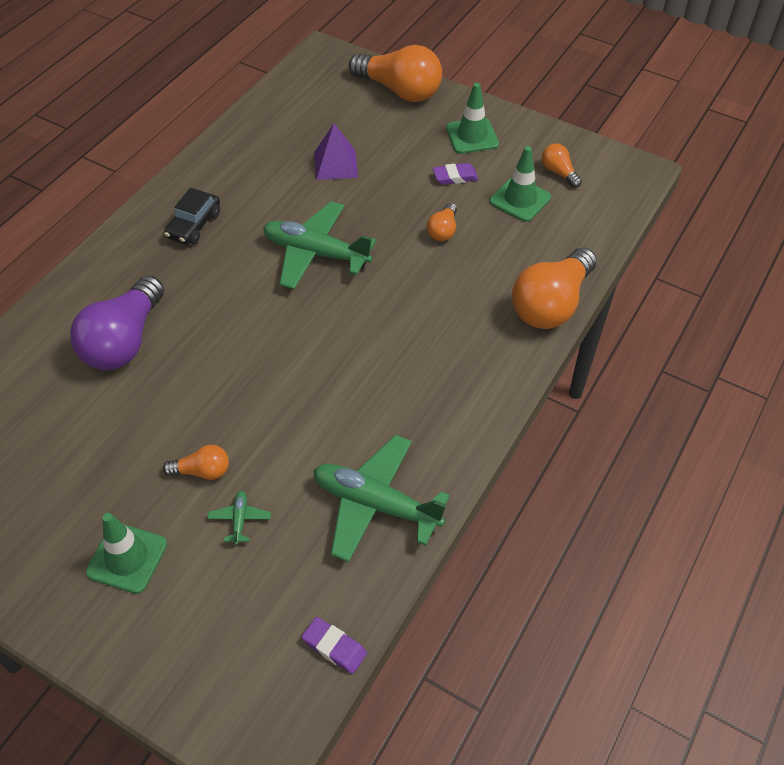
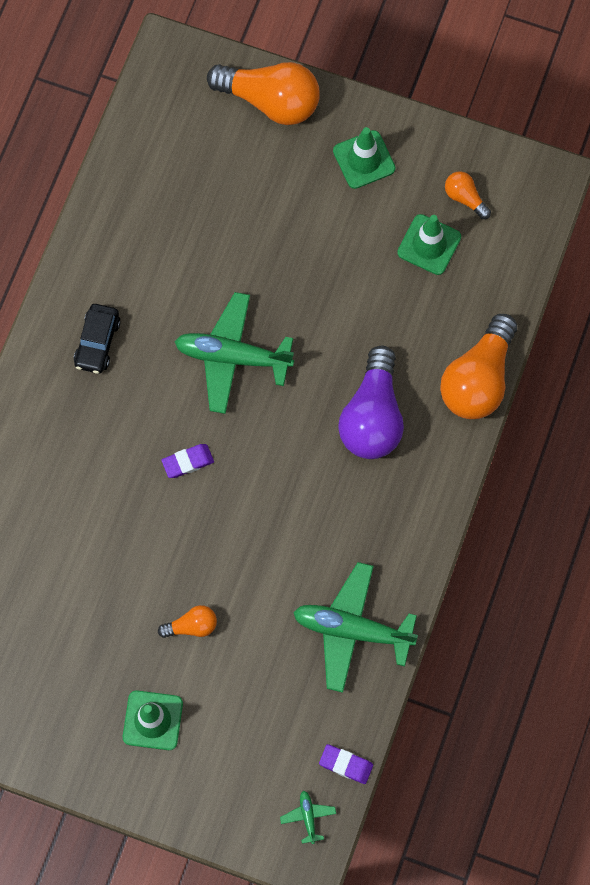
camera: 10 degrees left, 20 degrees up
purple light bulb [70,275,164,370] -> purple light bulb moved to [338,346,404,459]
green plane [207,491,271,545] -> green plane moved to [280,791,336,844]
purple pyramid [314,123,358,180] -> none
orange light bulb [427,203,457,241] -> none
purple eraser [433,163,478,185] -> purple eraser moved to [161,444,214,478]

